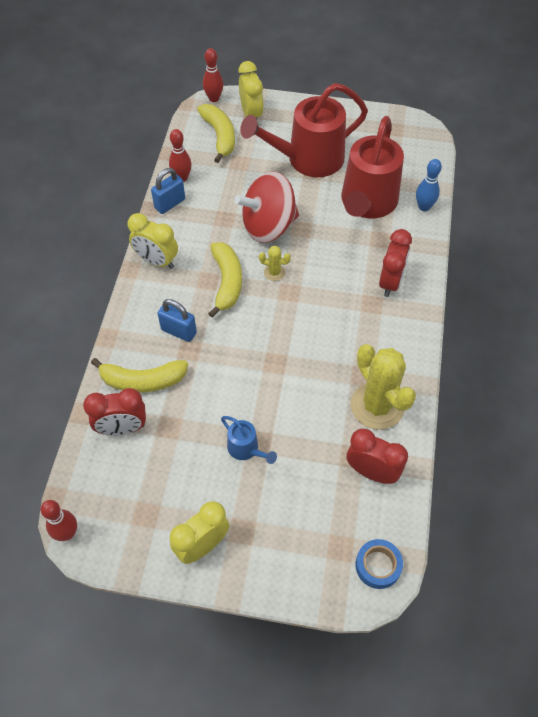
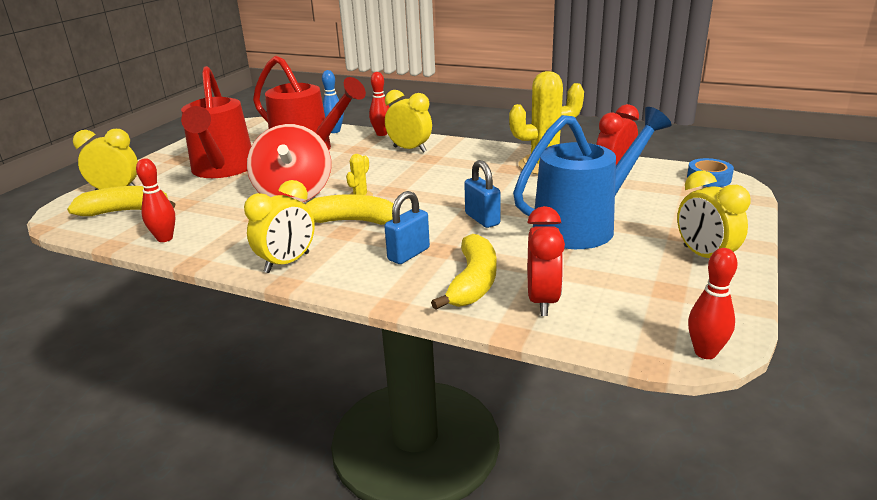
camera: 75 degrees left, 30 degrees down
blue padlock [151,168,185,214] -> blue padlock moved to [464,160,501,228]
red bowling pin [203,48,224,102] -> red bowling pin moved to [369,72,389,136]
blue watering can [221,416,277,464] -> blue watering can [513,107,671,249], size x2.26
red clock [379,229,412,297] -> yellow clock [385,90,432,153]

